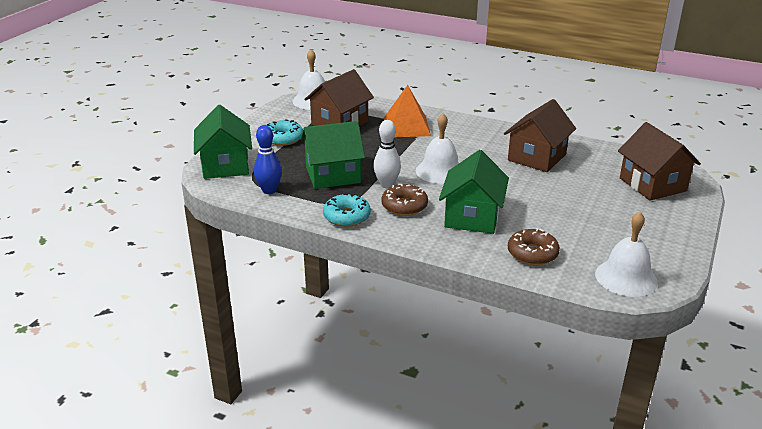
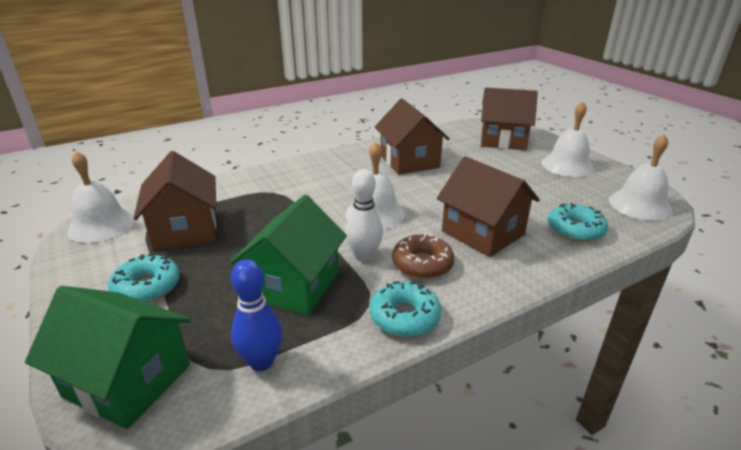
camera: 55 degrees left, 0 degrees up
orange pyramid [384,85,431,137] -> none
green house [439,150,509,234] -> brown house [437,156,540,257]
brown donut [508,228,560,265] -> turquoise donut [548,203,608,242]
none -> white bell [541,102,595,177]

